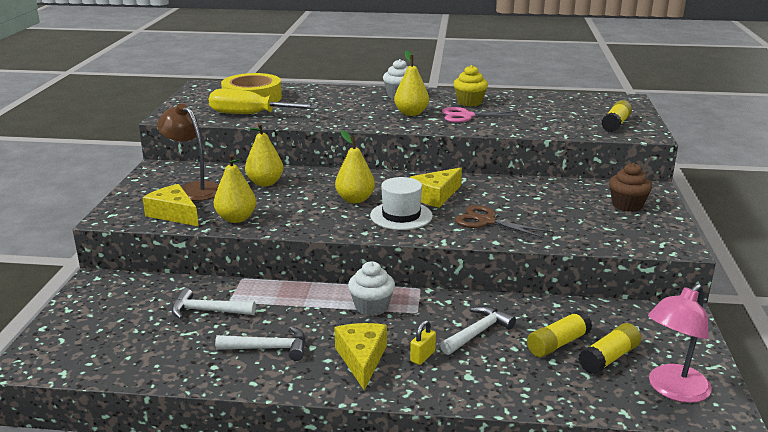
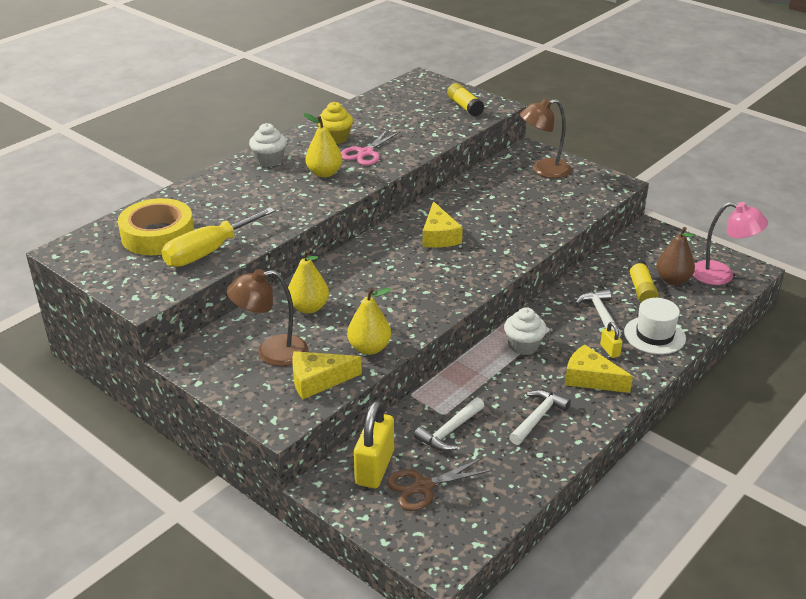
camera: 55 degrees left, 10 degrees up
yellow pear [335,130,375,203] -> none
white hat [370,177,433,230] -> white hat moved to [624,298,686,354]
brown scissors [455,205,550,238] -> brown scissors moved to [387,458,492,511]
yellow glue stick [579,323,641,374] -> brown pear [656,227,695,285]
brown cupcake [609,163,652,212] -> brown lamp [520,98,571,178]
pink lamp [648,284,712,403] -> pink lamp turned 60 degrees counterclockwise [693,202,768,285]
none -> yellow padlock [354,401,394,488]

